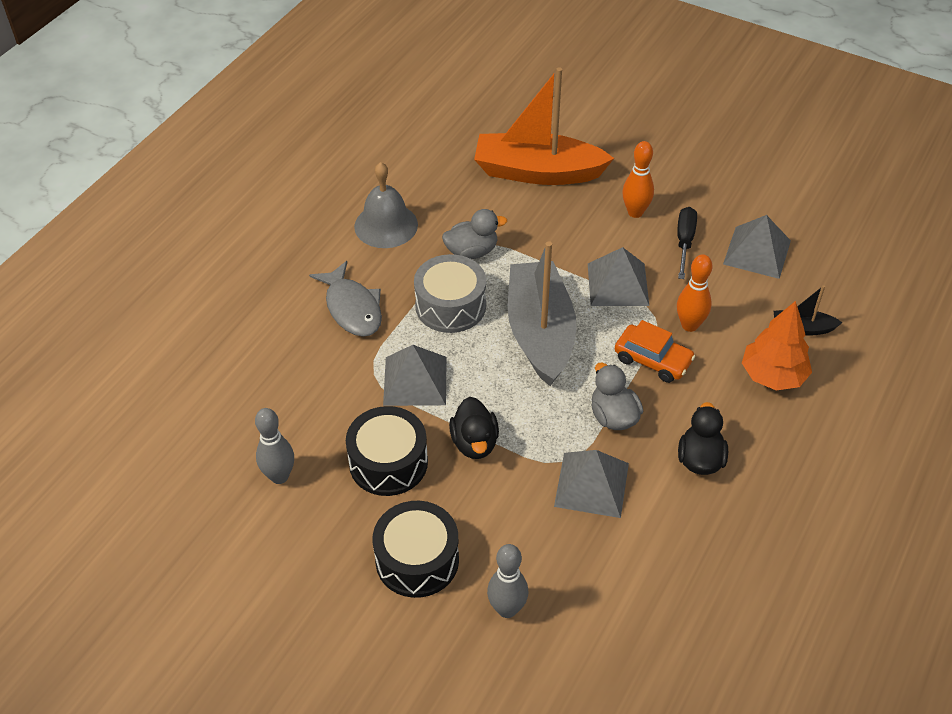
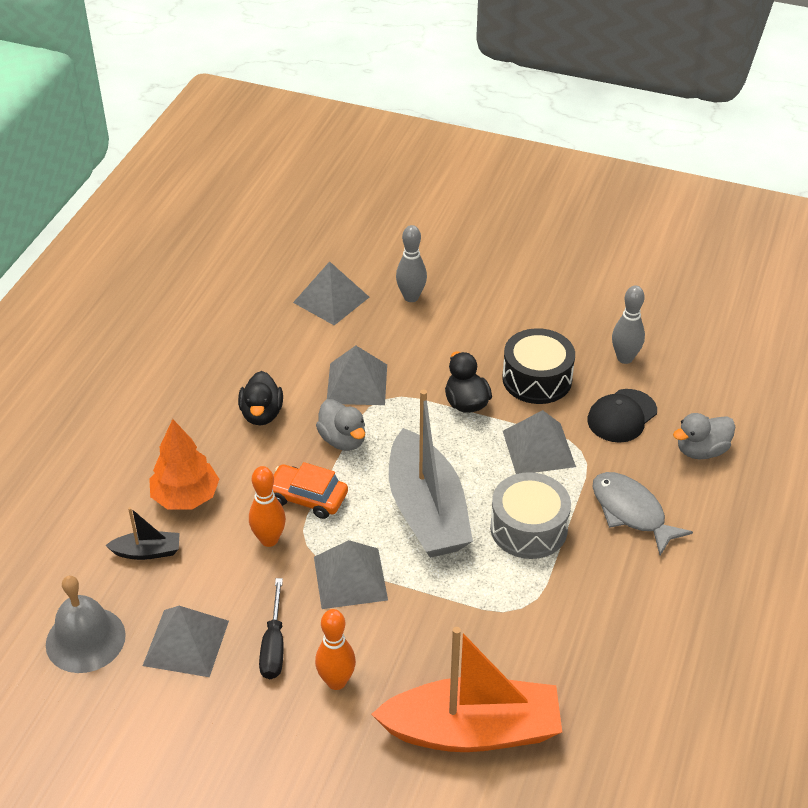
camera: 170 degrees right, 5 degrees down
grey bell [354,162,418,248] -> grey bell moved to [46,576,126,673]
black drum [373,501,459,598] -> none
grey duck [442,209,507,259] -> grey duck moved to [673,413,735,459]
none -> grey pyramid [293,261,369,325]
none -> black cap [587,389,657,443]

